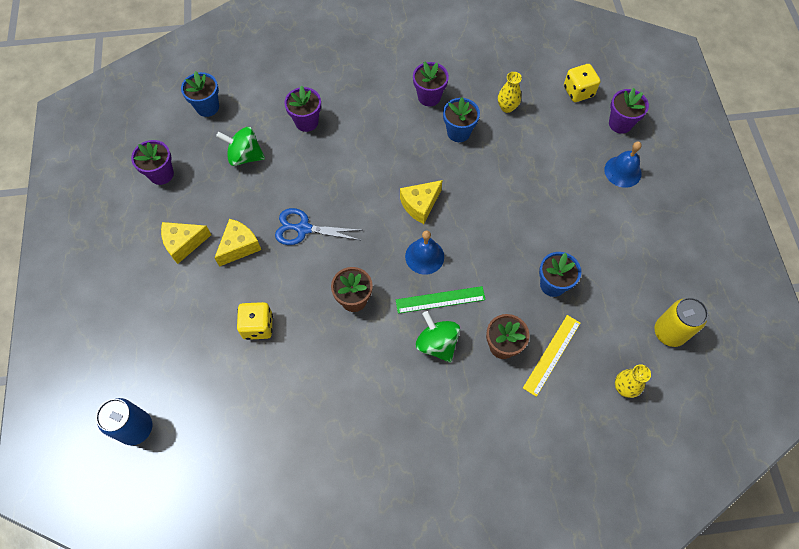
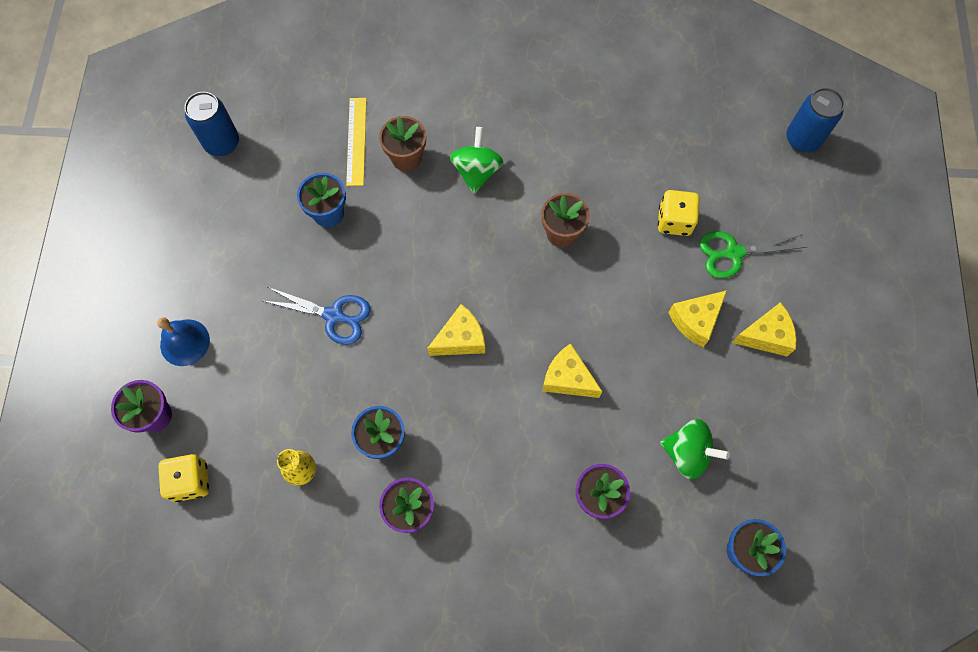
camera: 170 degrees left, 5 degrees up
purple flower pot [131,140,174,185] -> none
blue scissors [275,208,361,245] -> blue scissors moved to [263,287,371,345]
green ruler [396,286,486,314] -> none
blue bell [405,230,444,275] -> none
green spinning top [416,311,460,363] -> green spinning top turned 150 degrees counterclockwise [450,127,504,194]
yellow ruler [523,315,580,397] -> yellow ruler turned 45 degrees counterclockwise [346,98,366,186]
yellow vase [615,364,651,398] -> none
yellow can [654,297,708,347] -> blue can [184,92,239,156]
none -> yellow cheese [542,343,603,398]
none -> green scissors [699,231,807,278]

